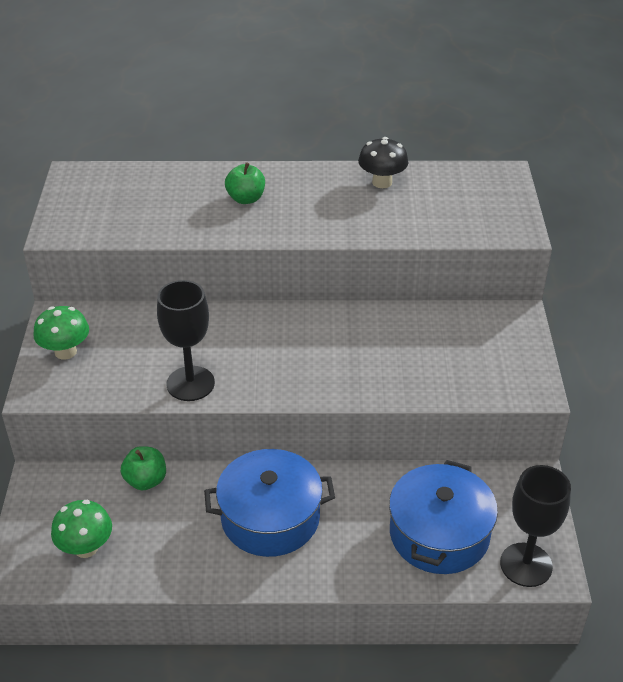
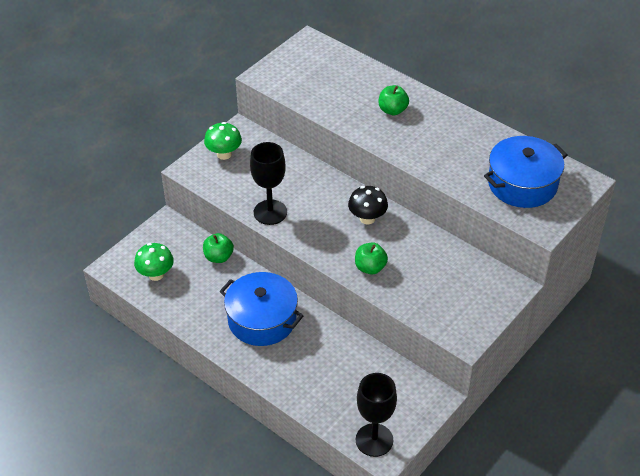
camera: 40 degrees right, 5 degrees up
black mushroom [358,137,409,188] -> black mushroom moved to [348,186,388,224]
blue pot [389,460,498,574] -> blue pot moved to [484,136,567,208]
none -> green apple [355,242,388,274]

